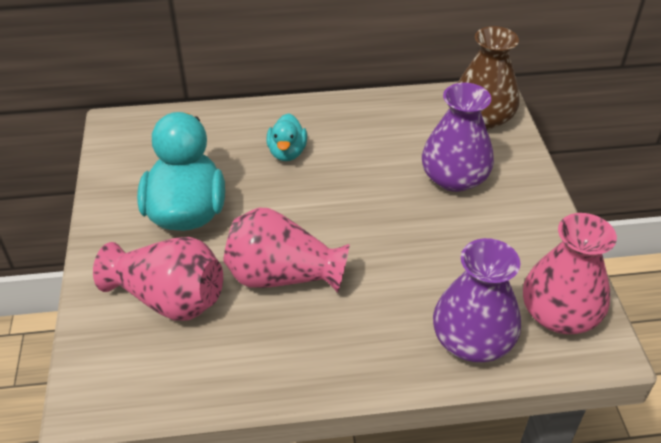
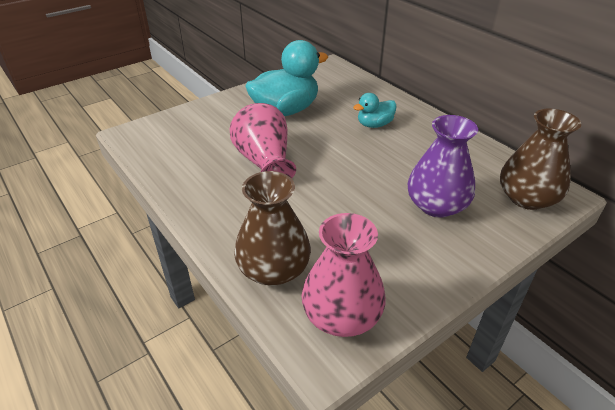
camera: 60 degrees right, 5 degrees down
pink vase [93,237,223,321] -> none
purple vase [433,238,521,362] -> brown vase [234,171,311,285]

